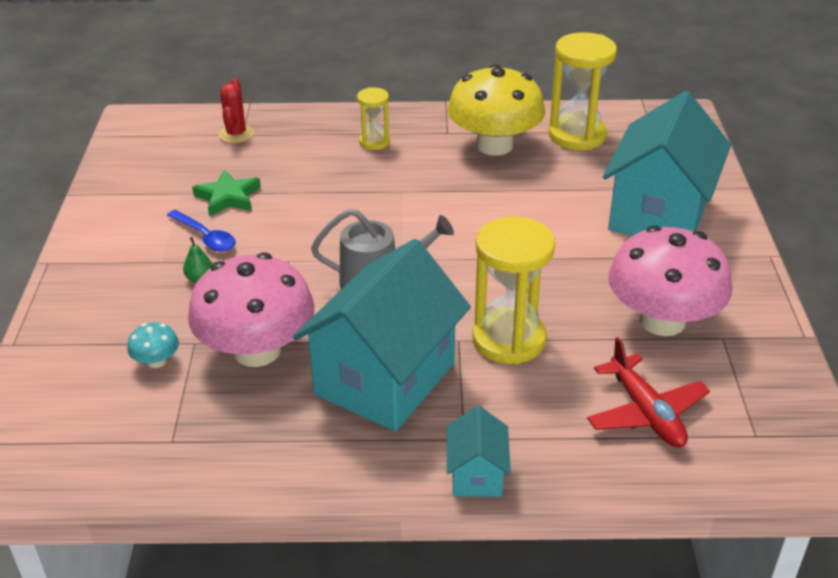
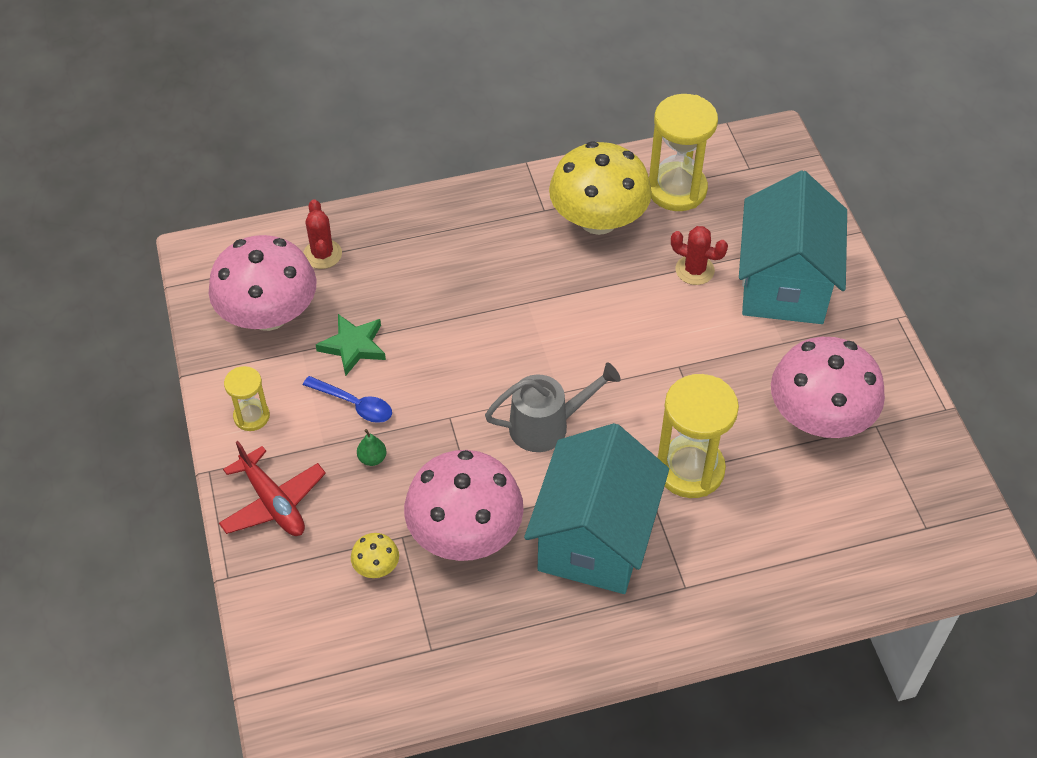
camera: 15 degrees left, 15 degrees up
turquoise mushroom [127,322,179,368] -> yellow mushroom [351,533,399,578]
yellow hourglass [357,87,390,150] -> yellow hourglass moved to [224,366,270,431]
turquoise house [447,406,511,497] -> none
red plane [587,337,710,448] -> red plane moved to [219,441,326,536]
none -> pink mushroom [209,235,317,331]
none -> red cactus [671,226,728,285]

